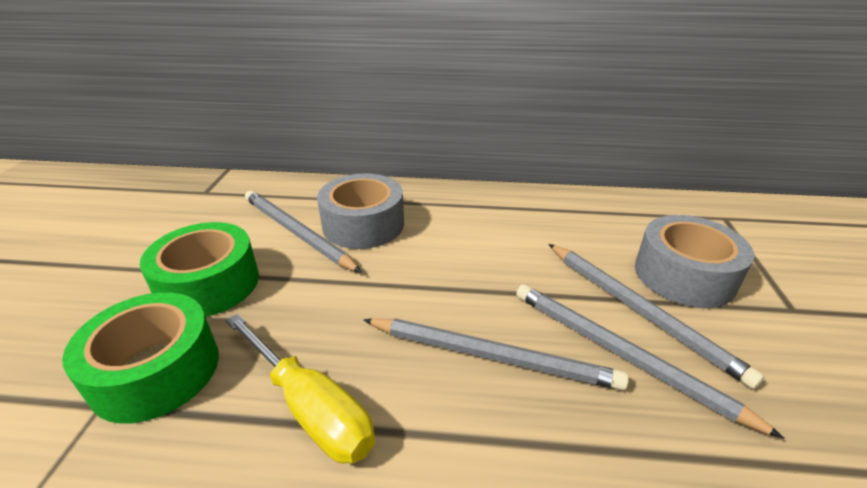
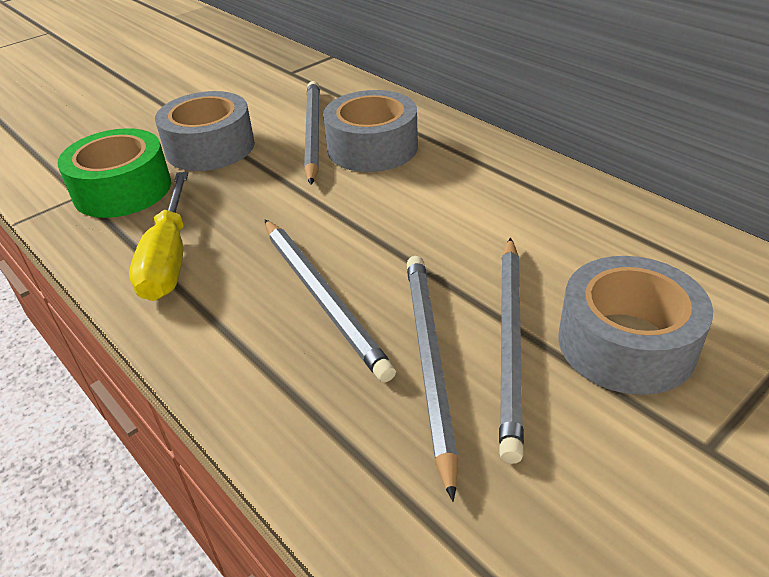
camera: 45 degrees right, 5 degrees up
green tape [140,222,259,317] -> grey tape [155,91,255,171]

